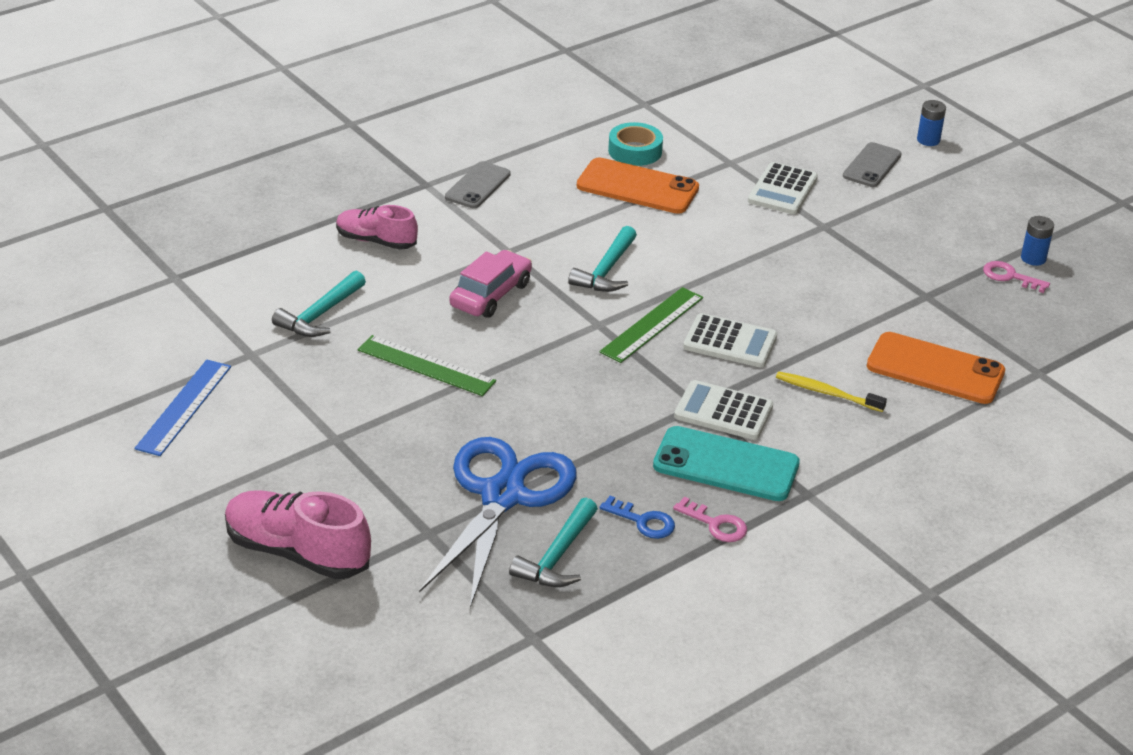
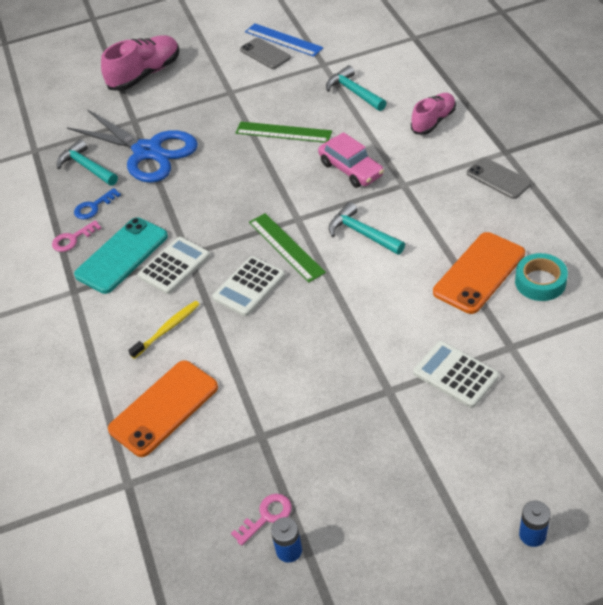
camera: 115 degrees right, 10 degrees up
green ruler [358,335,496,396] -> green ruler turned 60 degrees clockwise [235,122,332,143]
grey phone [843,142,902,187] -> grey phone moved to [240,38,291,69]

